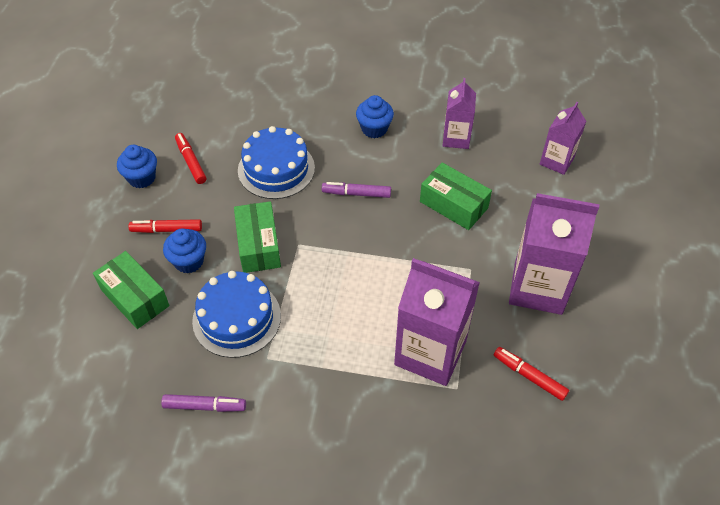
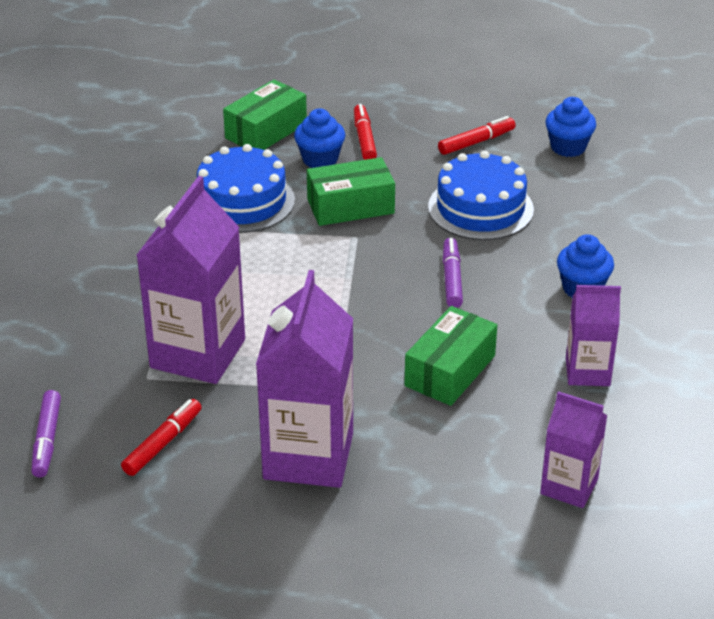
camera: 85 degrees right, 15 degrees down
blue cupcake [117,145,157,188] -> blue cupcake moved to [545,97,596,157]
purple marker [161,394,246,412] -> purple marker moved to [31,390,61,477]

